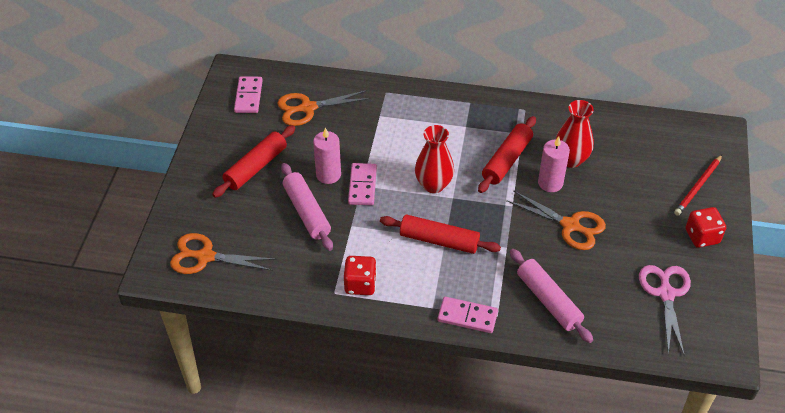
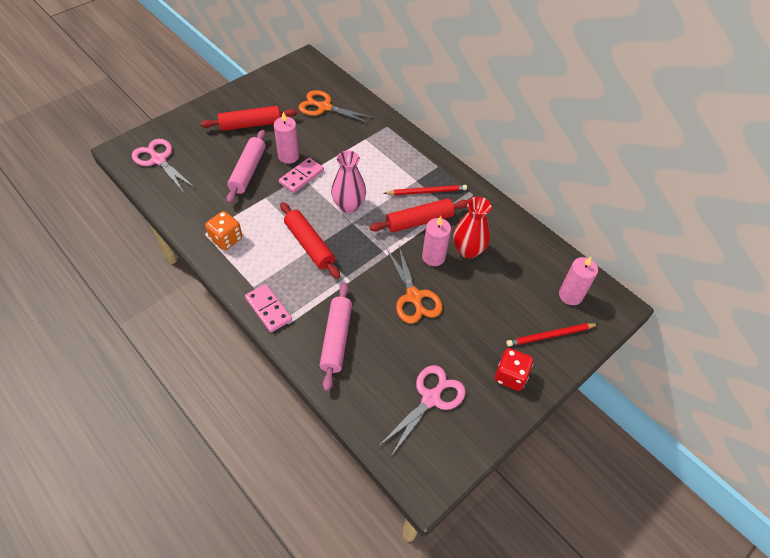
camera: 35 degrees right, 5 degrees up
orange scissors [170,233,277,274] -> pink scissors [132,139,195,193]
pink domino [234,76,263,113] -> none
red dice [344,256,377,295] -> orange dice [205,211,242,250]
red vase [415,125,454,193] -> pink vase [331,151,366,213]
none -> red pencil [383,185,467,195]
none -> pink candle [559,257,598,305]

